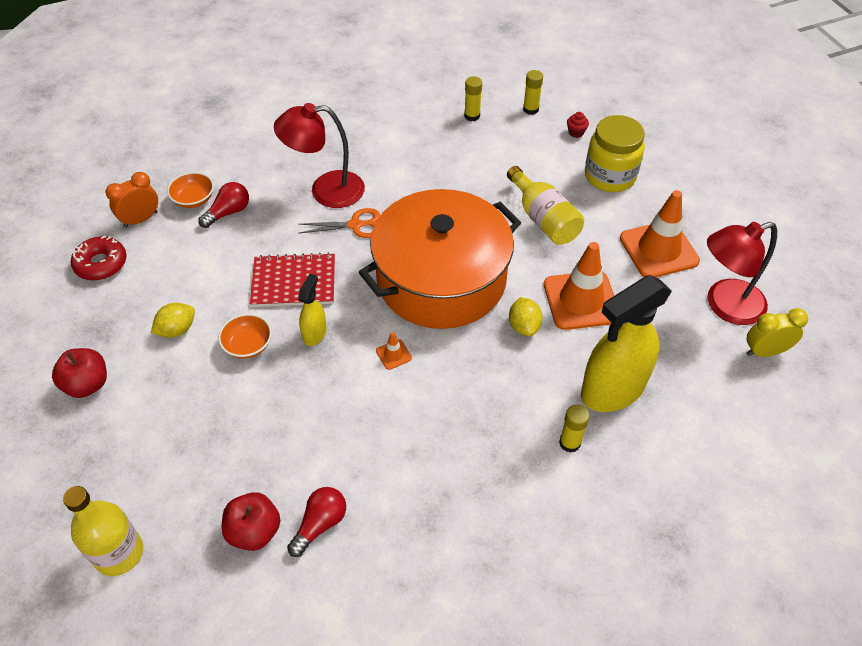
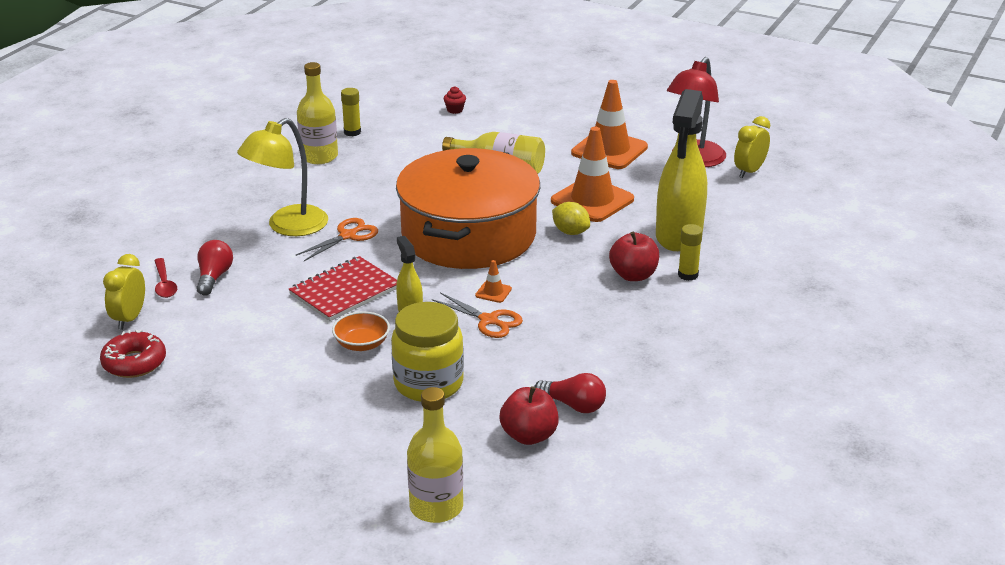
camera: 40 degrees left, 20 degrees down
red apple [52,348,107,398] -> red apple moved to [609,232,659,281]
orange clock [106,172,158,228] -> yellow clock [103,254,145,330]
yellow lemon [151,303,195,338] -> none
orange bowl [167,172,214,208] -> red spoon [154,258,177,298]
red lamp [274,103,365,208] -> yellow lamp [237,118,328,236]
red light bulb [287,487,346,557] -> red light bulb turned 120 degrees clockwise [534,373,606,413]
yellow glue stick [523,70,543,115] -> none
yellow jar [585,115,645,192] -> yellow jar moved to [391,302,464,402]
none -> yellow bottle [297,62,338,164]
none -> orange scissors [432,292,523,338]

